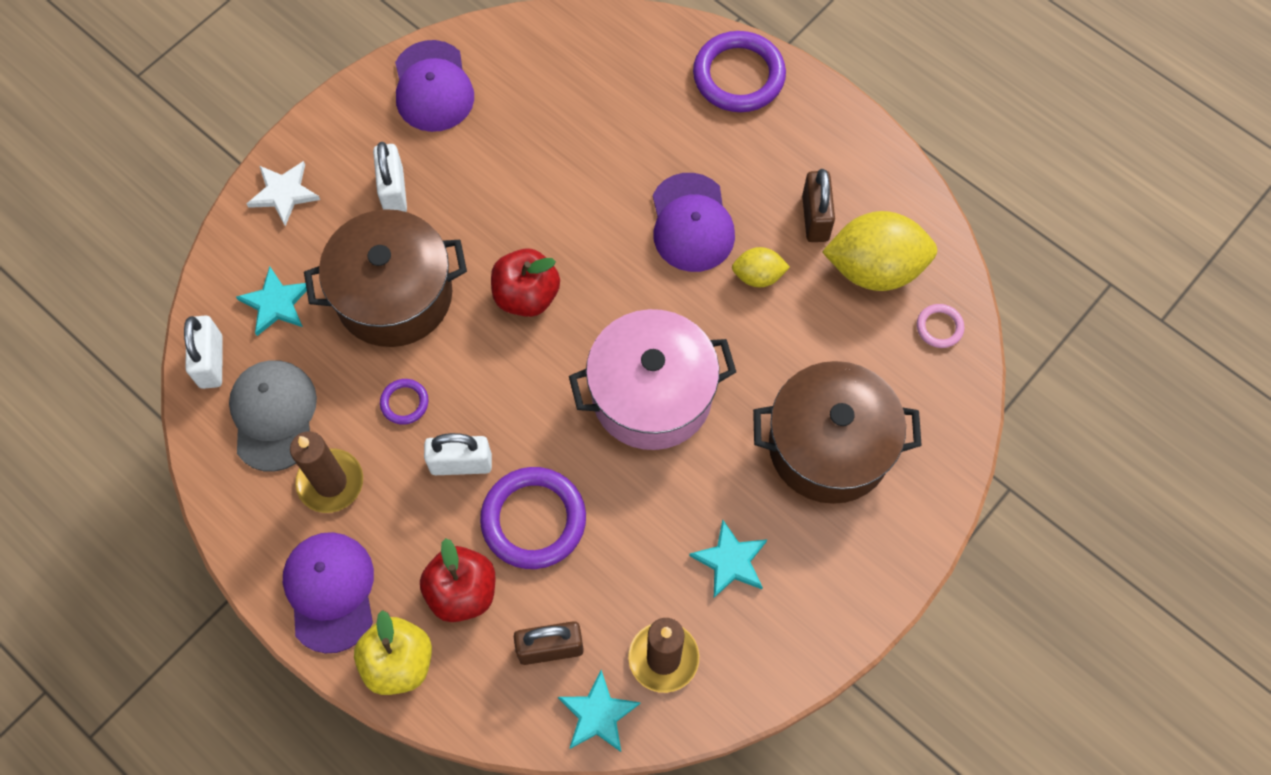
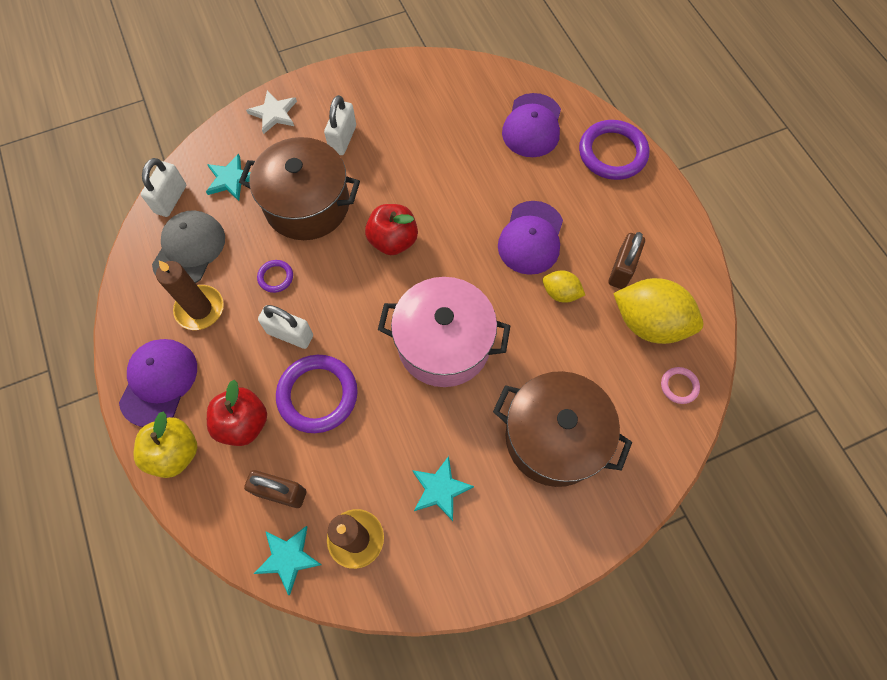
camera: 25 degrees right, 0 degrees up
purple cap [395,40,474,132] -> purple cap moved to [502,93,561,157]

